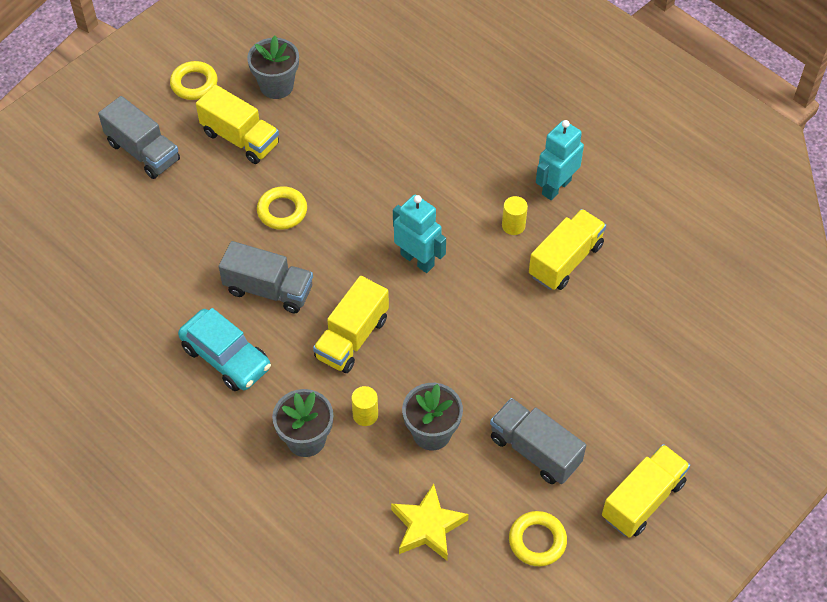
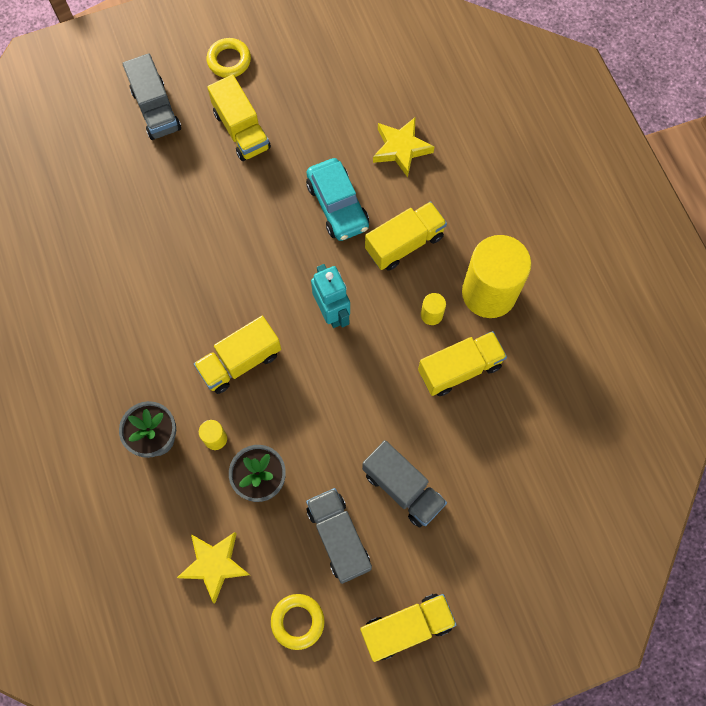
camera: 25 degrees right, 15 degrees up
turquoise car [178,308,271,391] -> turquoise car moved to [306,158,369,241]
grey truck [219,241,313,313] -> grey truck moved to [362,440,447,527]
grey flower pot [247,36,299,99] -> none
yellow ring [257,186,307,230] -> none
turquoise robot [536,120,584,200] -> yellow cylinder [462,235,531,318]
none -> yellow truck [365,201,447,271]
none -> yellow star [373,117,435,177]

